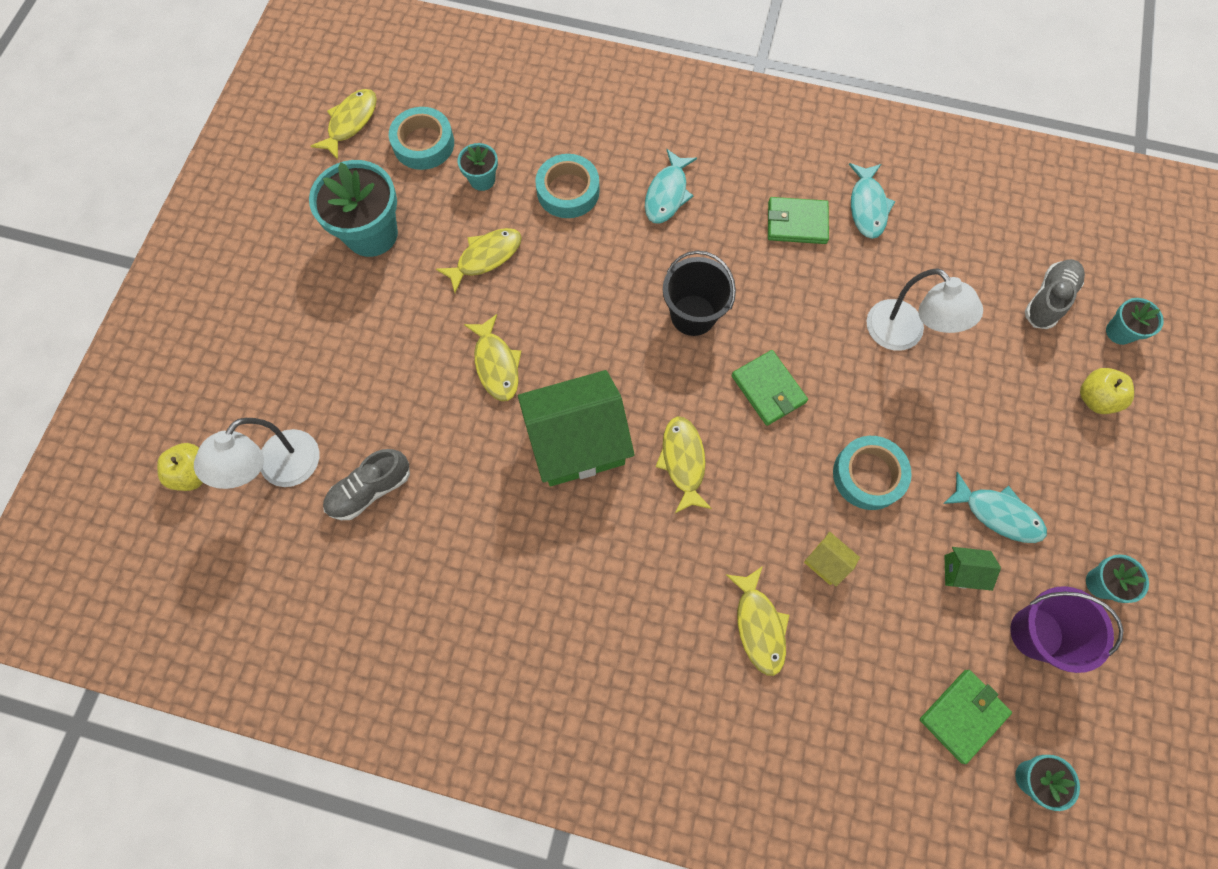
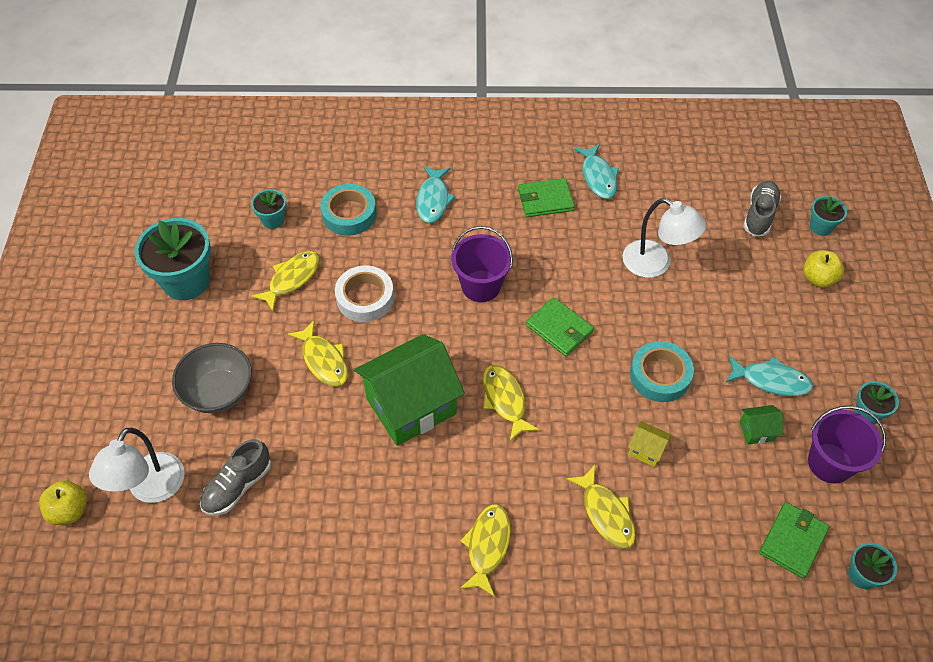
camera: 15 degrees left, 15 degrees down
yellow fish [311,89,377,160] -> yellow fish moved to [460,504,511,597]
turquoise tape [389,107,454,170] -> none
black bucket [663,251,736,336] -> purple bucket [451,226,513,302]
none -> grey bowl [172,343,252,413]
none -> white tape [335,265,394,322]

